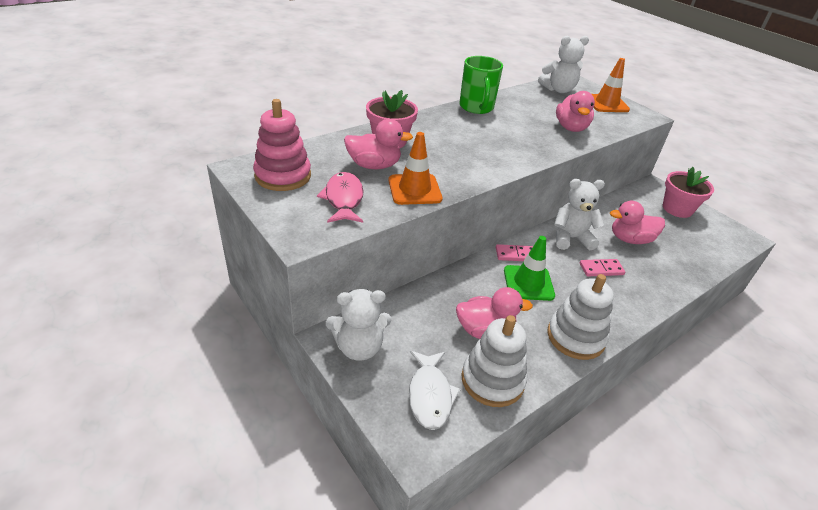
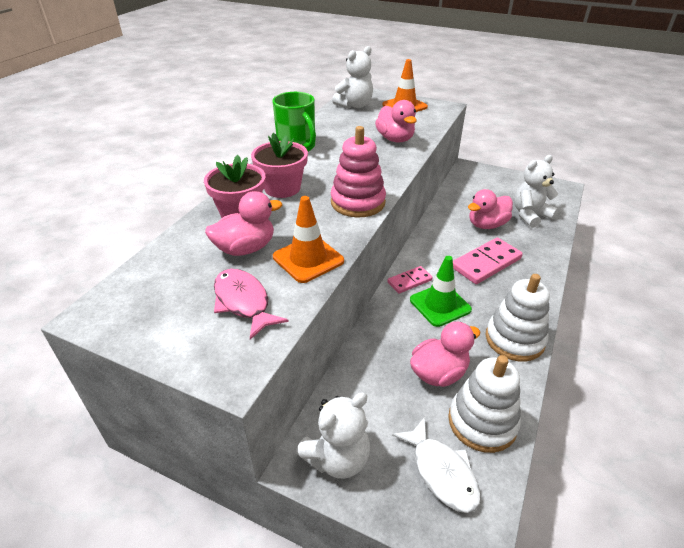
camera: 25 degrees left, 0 degrees up
pink stacking toy [253,99,311,191] -> pink stacking toy moved to [331,126,386,218]
white teddy bear [554,179,605,250] -> white teddy bear moved to [514,155,558,228]
pink domino [580,259,625,276] -> pink domino [453,238,523,284], size x1.72
pink flower pot [663,167,714,218] -> pink flower pot moved to [251,133,308,198]

